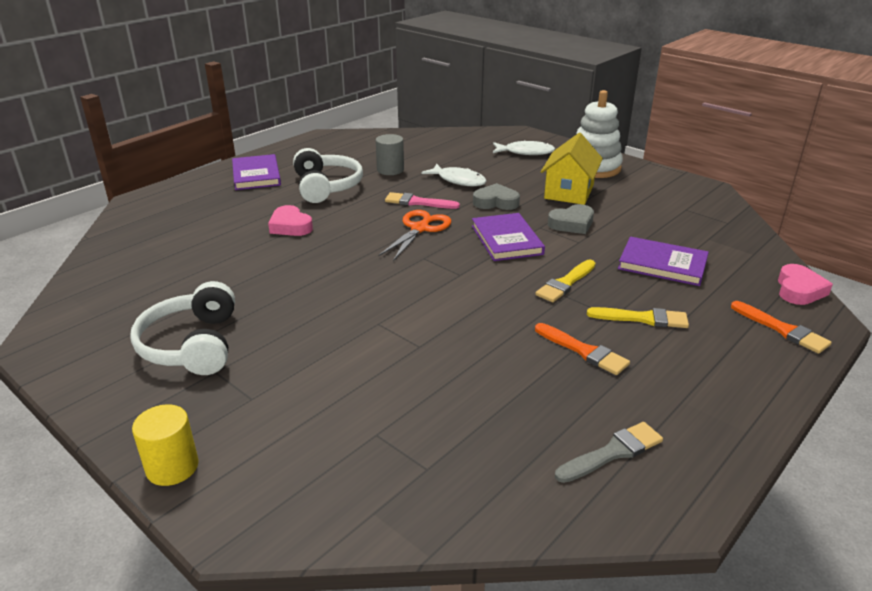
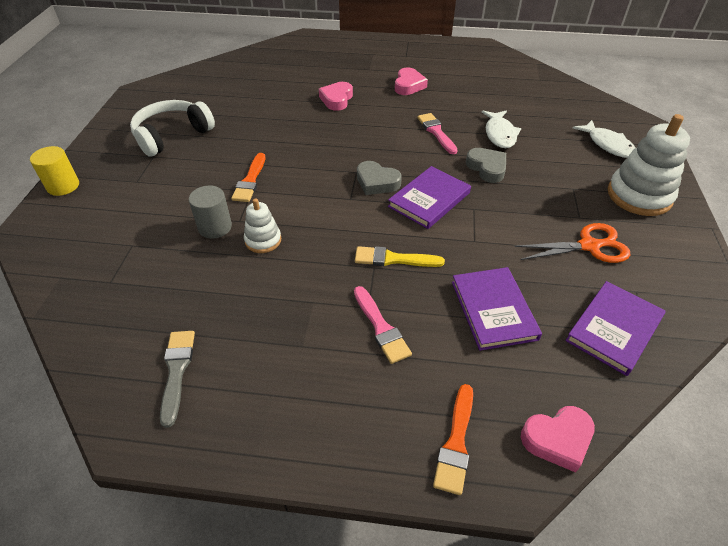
camera: 55 degrees right, 15 degrees up
purple book [232,154,281,190] -> purple book moved to [565,281,665,376]
white headphones [293,148,363,203] -> pink heart [395,68,428,95]
grey cylinder [376,134,404,175] -> grey cylinder moved to [189,186,232,239]
orange scissors [378,210,451,261] -> orange scissors moved to [515,223,630,263]
orange brush [535,323,630,375] -> orange brush moved to [231,153,265,202]
yellow house [541,133,603,205] -> none
grey heart [548,204,594,234] -> grey heart moved to [357,161,402,195]
grey brush [555,422,663,483] -> grey brush turned 120 degrees counterclockwise [160,331,195,428]
yellow brush [587,307,689,328] -> pink brush [354,286,412,364]
none -> white stacking toy [244,198,281,253]

